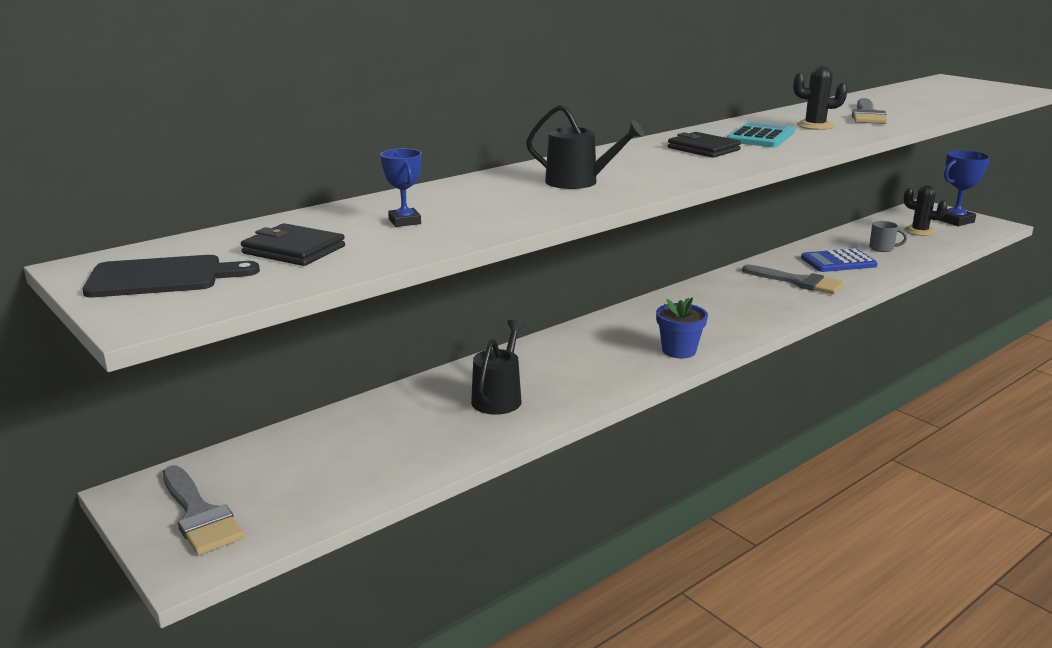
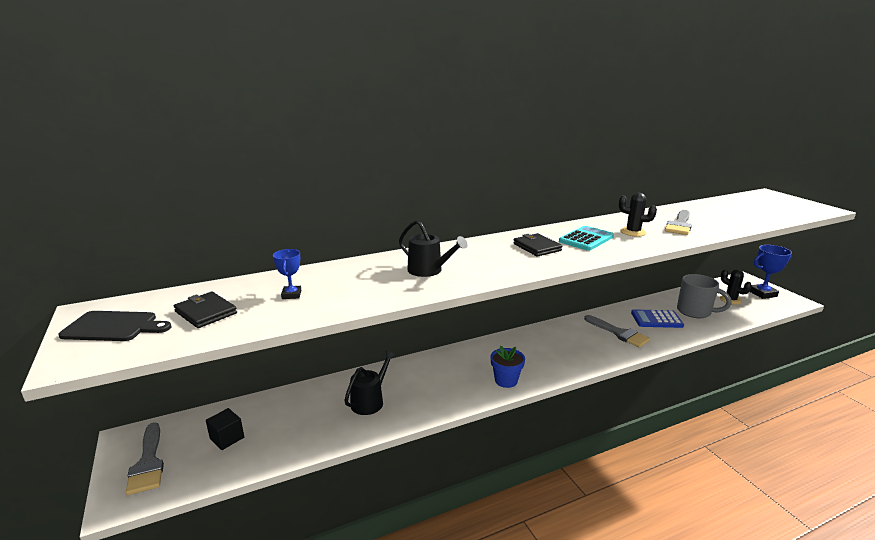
camera: 15 degrees right, 0 degrees up
grey mug [869,221,907,252] -> grey mug [677,274,732,318], size x1.94
none -> black cube [206,408,244,450]

